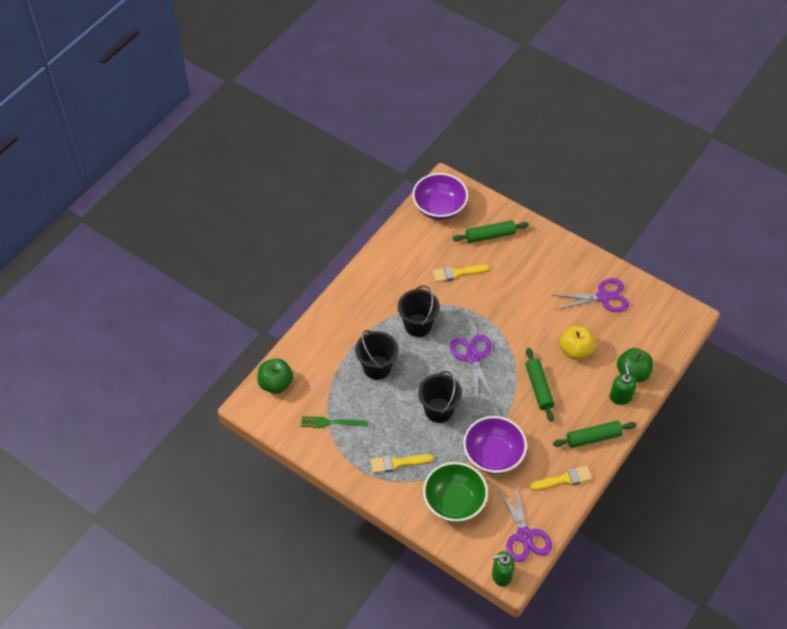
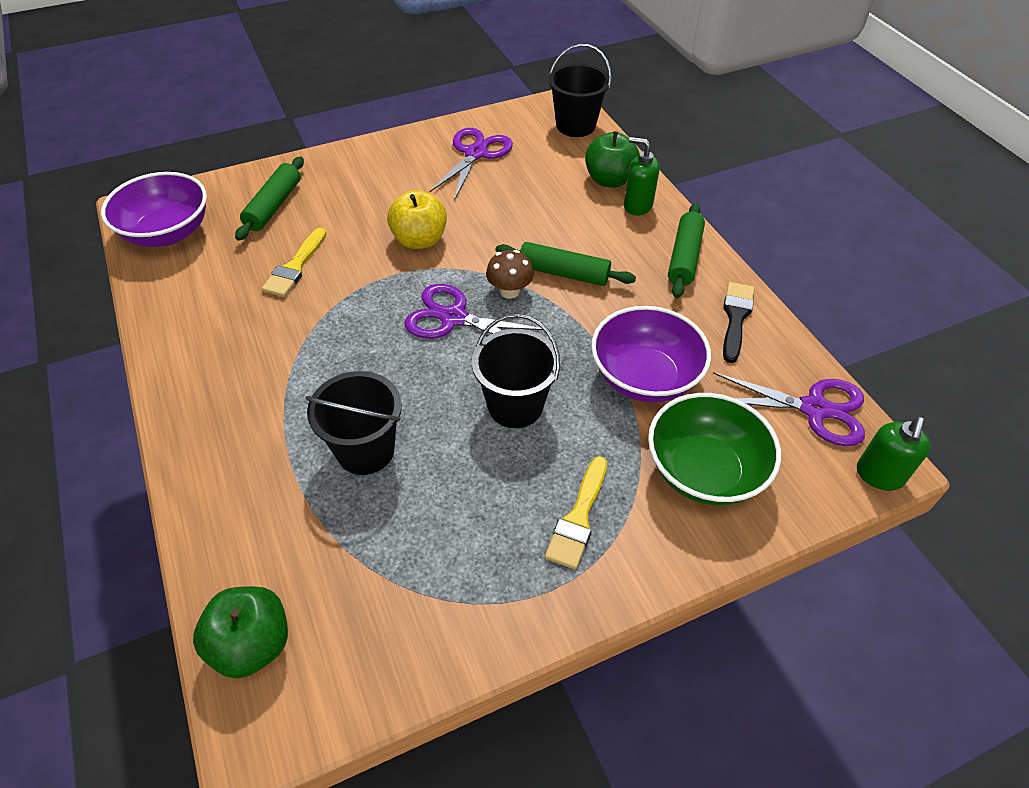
camera: 60 degrees left, 5 degrees down
green fork [301,416,368,428] -> none
black bucket [398,285,440,337] -> black bucket moved to [548,44,612,137]
yellow brush [529,466,592,491] -> black brush [723,282,754,363]
yellow apple [559,325,595,360] -> yellow apple moved to [387,190,447,249]
none -> brown mushroom [486,250,534,299]

